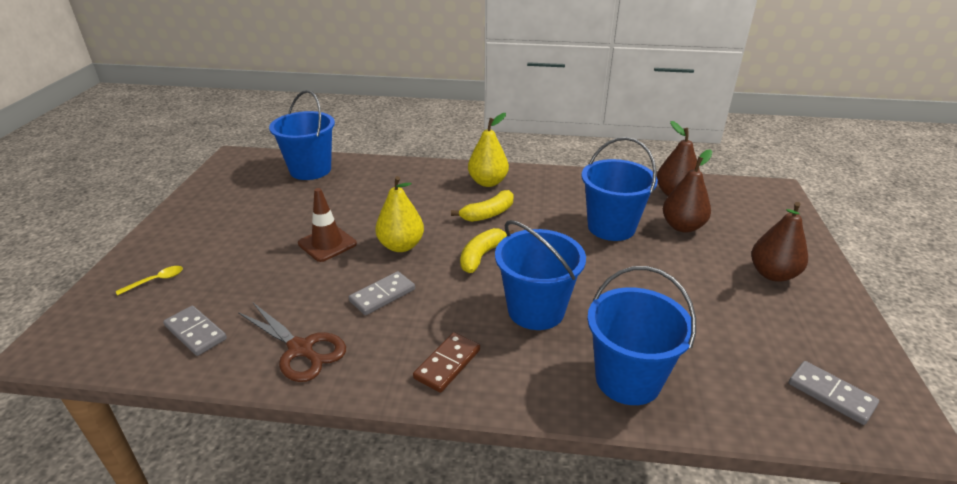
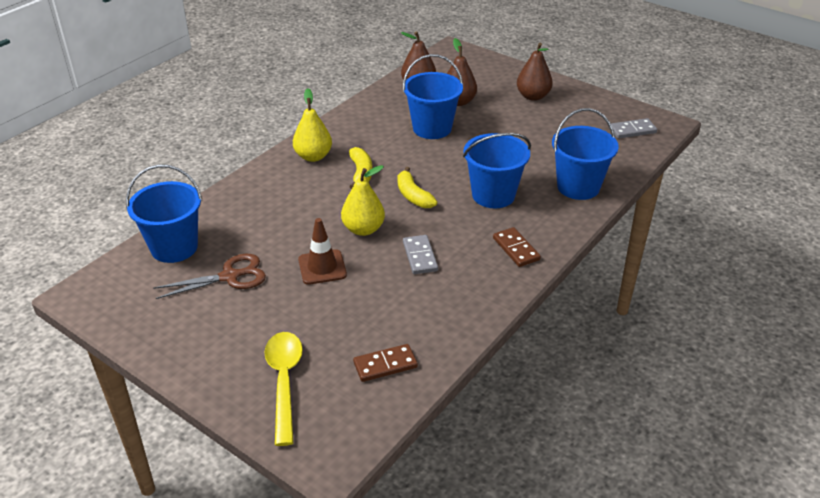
camera: 60 degrees left, 5 degrees up
yellow spoon [116,266,183,295] -> yellow spoon [264,332,303,446], size x2.18
grey domino [163,306,227,356] -> brown domino [353,344,418,382]
brown scissors [238,303,346,382] -> brown scissors moved to [153,254,266,299]

